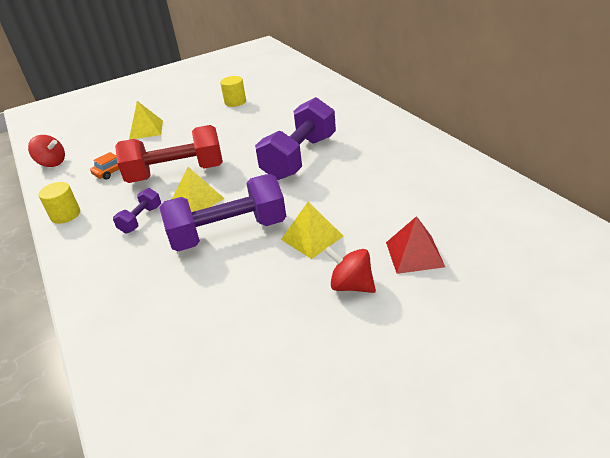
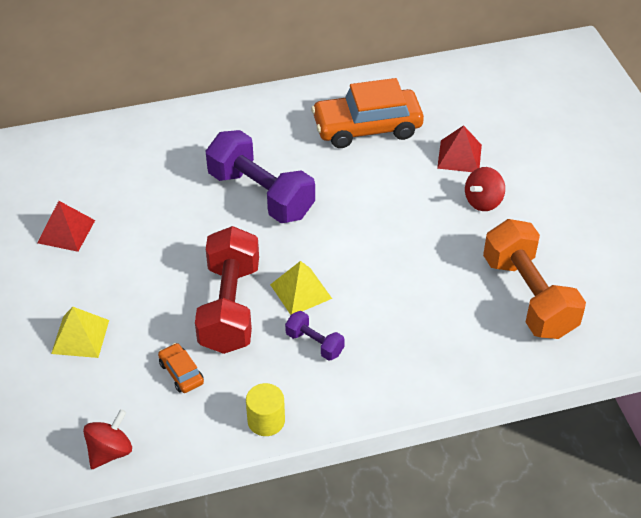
camera: 80 degrees left, 10 degrees up
purple dumbbell [160,174,286,251] -> none
yellow cylinder [220,76,246,107] -> red pyramid [37,201,95,252]
yellow pyramid [281,202,343,259] -> none
none -> orange car [311,78,424,148]
none -> orange dumbbell [483,219,586,339]

